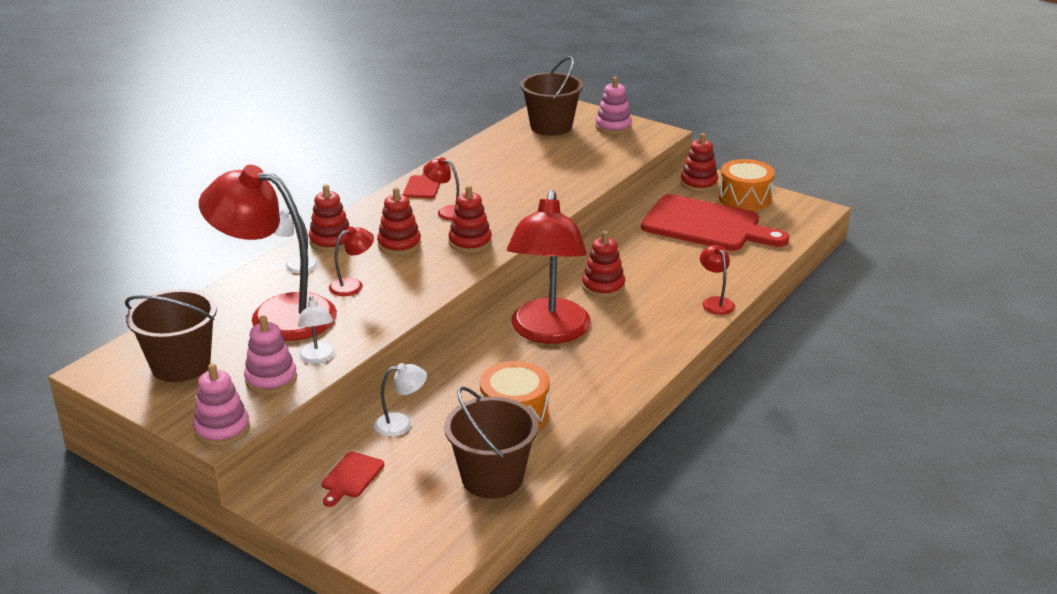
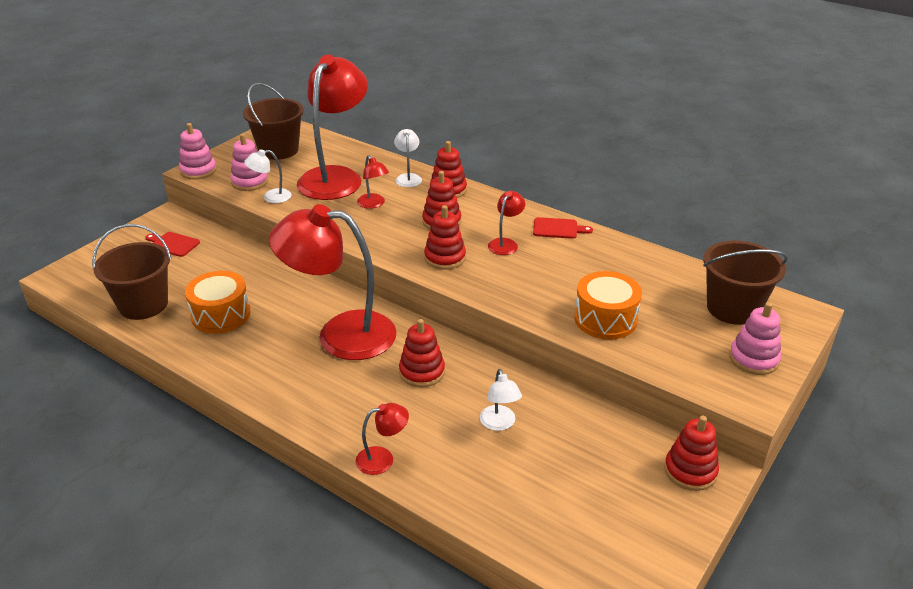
camera: 90 degrees right, 5 degrees up
white lamp [374,363,427,437] -> white lamp moved to [480,369,522,431]
red cutting board [641,194,789,251] -> none
orange drum [719,159,775,211] -> orange drum moved to [574,271,642,339]

